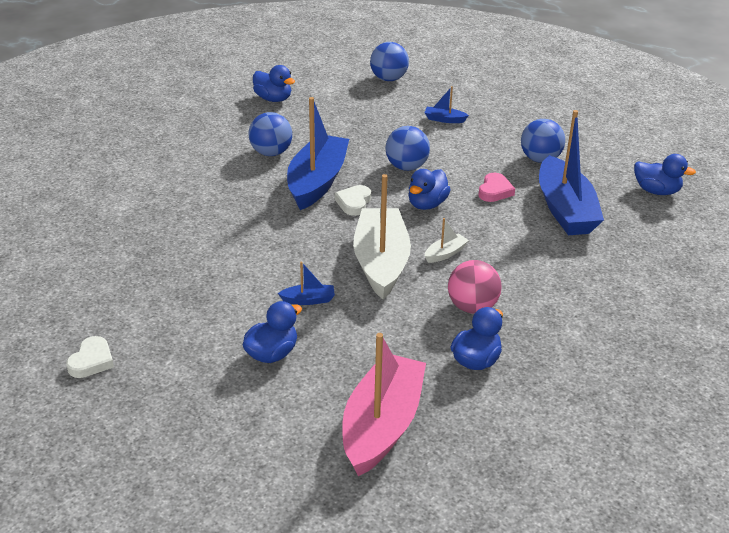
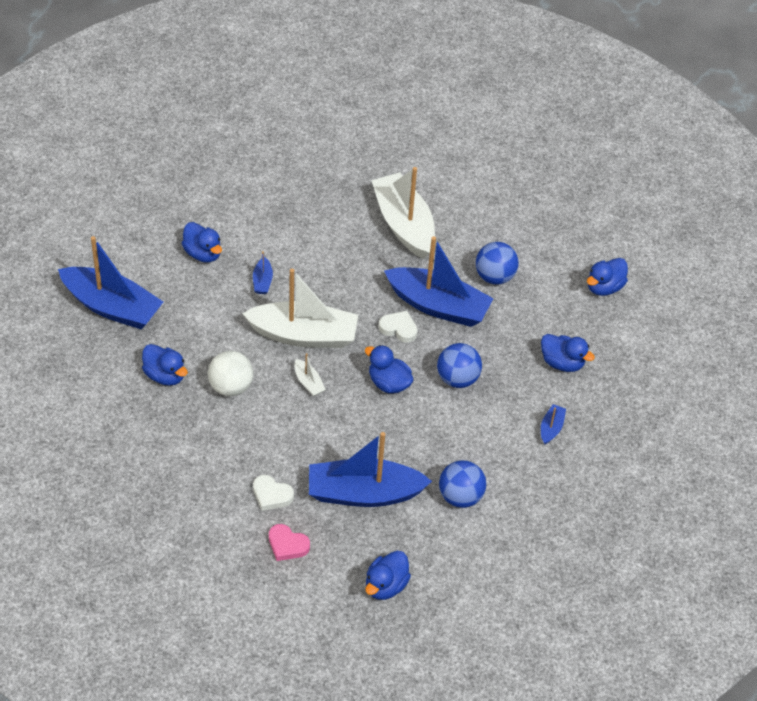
camera: 95 degrees right, 15 degrees up
white heart [66,336,114,378] -> white heart moved to [253,475,294,511]
pink boat [342,333,426,476] -> blue boat [58,236,163,329]
blue ball [370,42,409,81] -> none
pink ball [448,260,502,314] -> white ball [208,351,253,396]
pink heart [478,173,515,202] -> pink heart moved to [269,524,310,561]
none -> white boat [371,167,435,259]
none -> blue duck [541,334,595,372]

